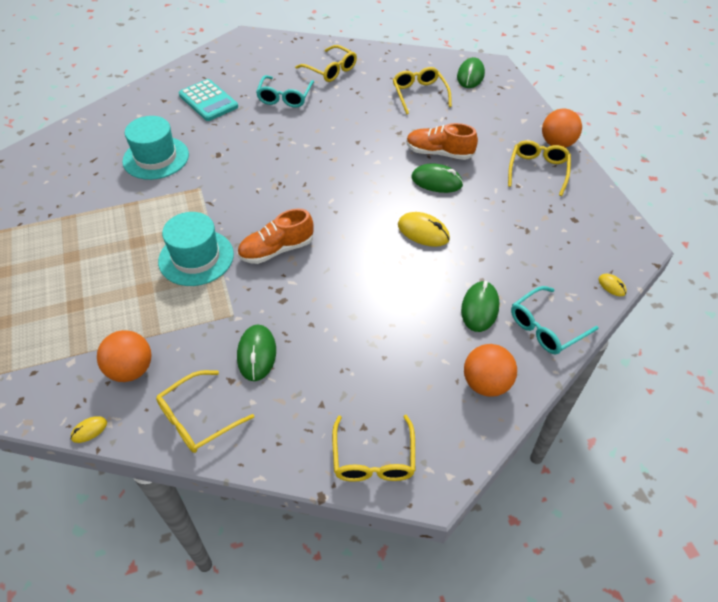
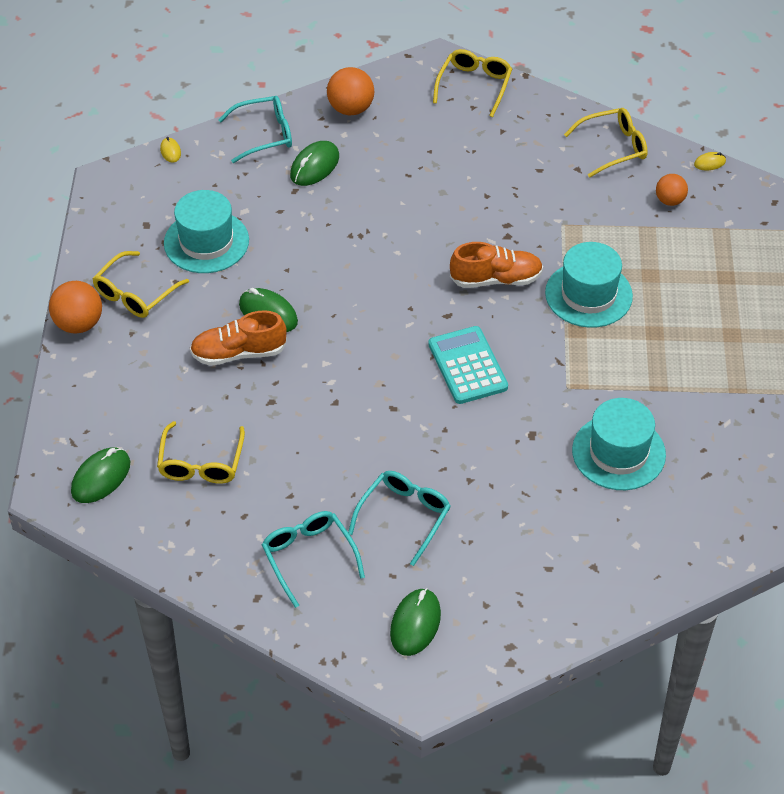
camera: 160 degrees left, 0 degrees up
orange ball [97,330,152,382] -> orange ball [656,174,688,206], size x0.64
turquoise calculator [179,79,238,121] -> turquoise calculator moved to [428,326,508,404]
green mouse [237,324,276,381] -> green mouse moved to [390,588,441,656]
yellow glasses [295,45,357,82] -> turquoise glasses [262,511,365,608]
yellow mouse [398,212,450,247] -> none
orange shoe [406,123,478,160] -> orange shoe turned 135 degrees clockwise [190,310,287,366]
none -> turquoise hat [164,190,249,273]

